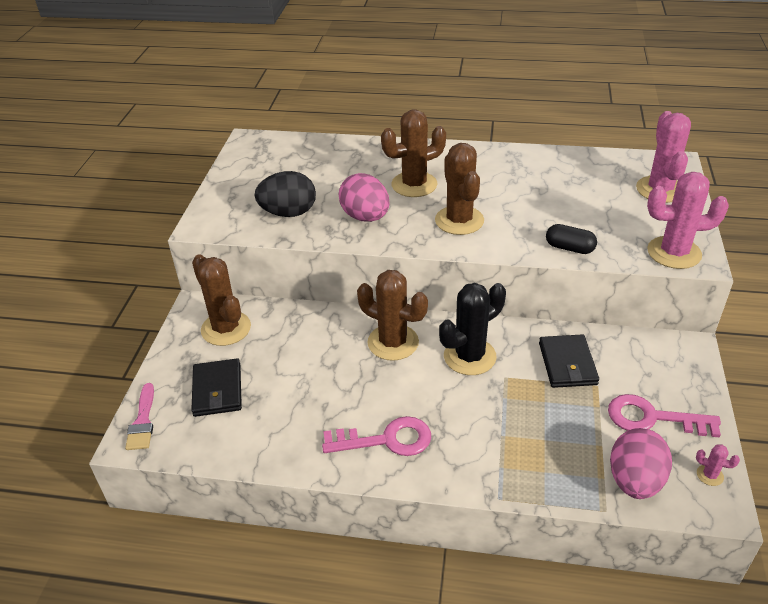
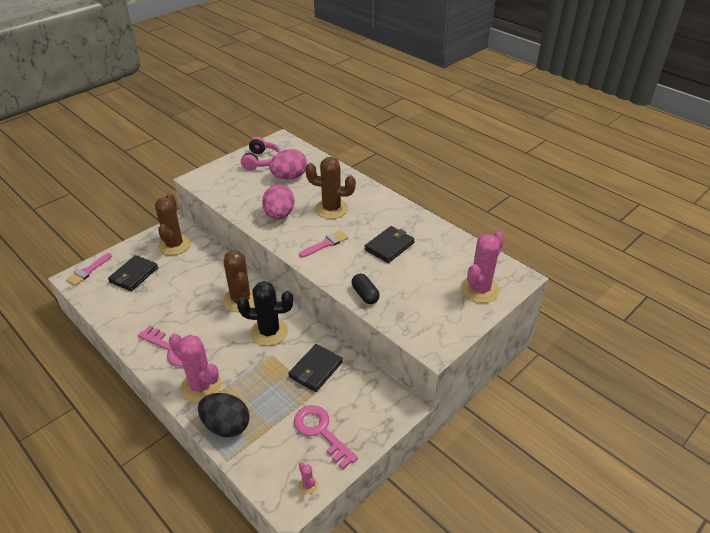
camera: 35 degrees right, 0 degrees up
black egg [254,171,316,217] -> black egg moved to [198,393,249,437]
brown cactus [435,143,484,235] -> pink brush [299,230,348,258]
pink egg [610,428,672,499] -> pink egg moved to [269,149,307,180]
pink cactus [647,172,729,269] -> pink cactus moved to [169,333,222,403]
none -> pink headphones [241,137,281,171]
none -> black wallet [365,226,415,263]

